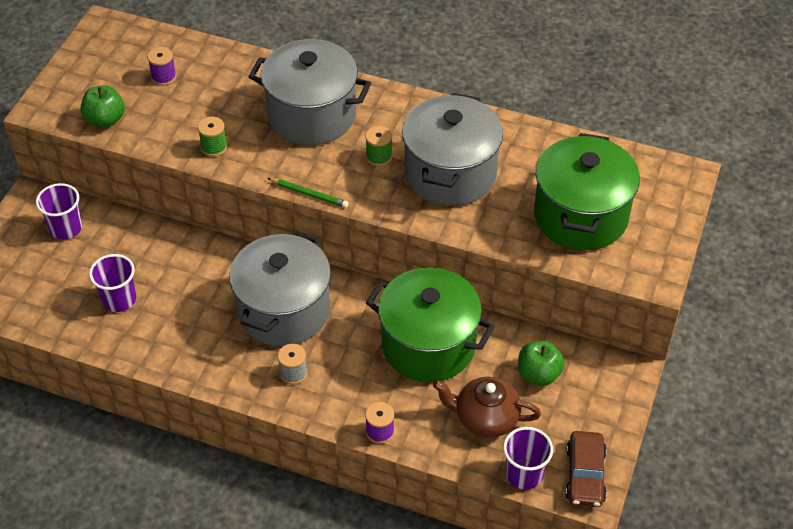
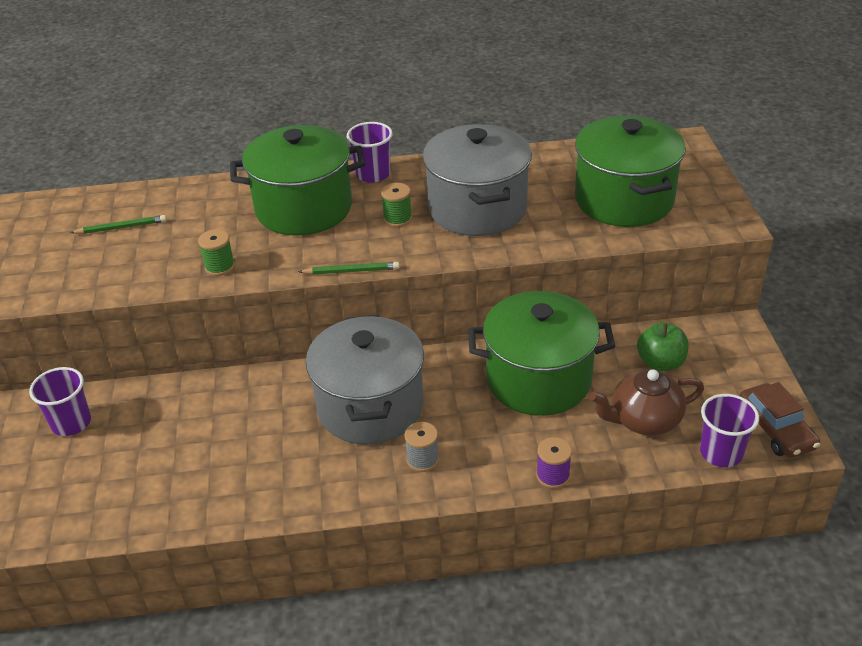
camera: 25 degrees left, 10 degrees down
green apple [81,85,125,128] -> none
purple cup [89,254,137,312] -> purple cup moved to [347,122,393,183]
purple spool [147,47,177,86] -> green pencil [70,215,167,234]
grey pot [248,39,371,145] -> green pot [230,125,365,236]

